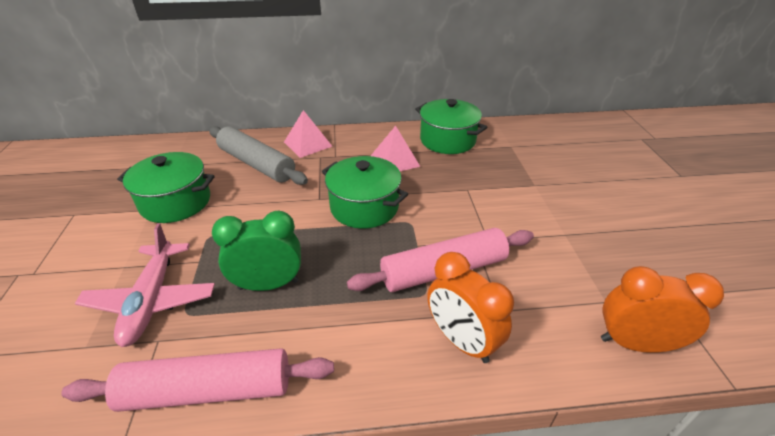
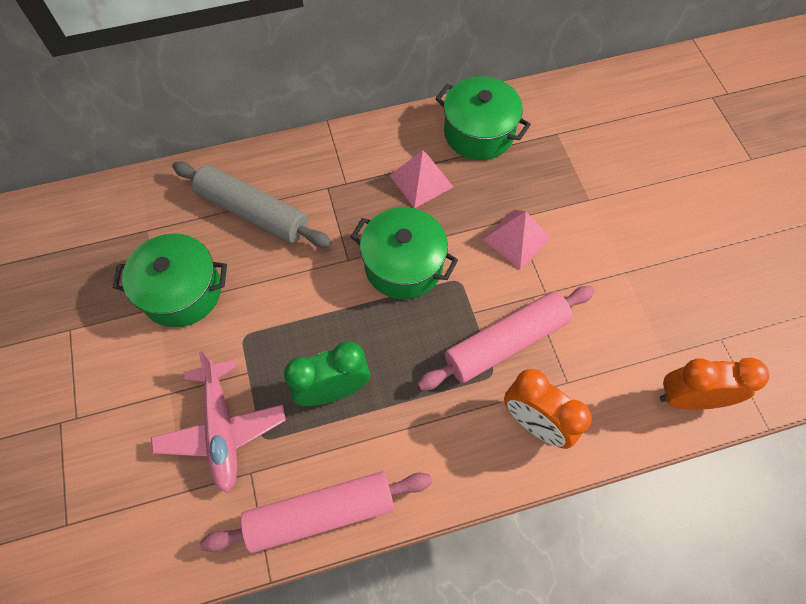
camera: 10 degrees left, 25 degrees up
pink pyramid [284,110,333,158] -> pink pyramid moved to [483,210,551,269]

